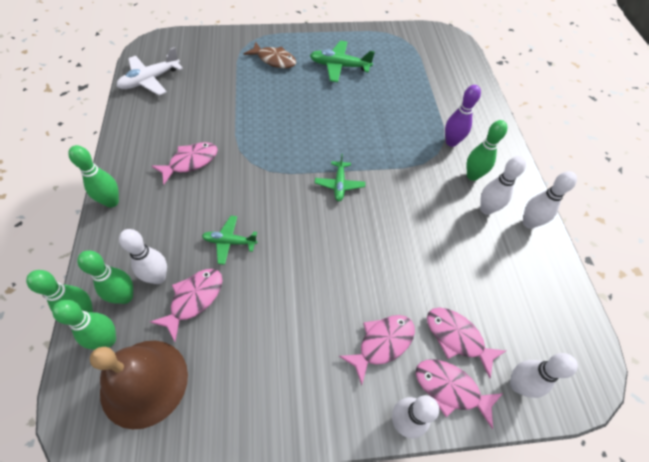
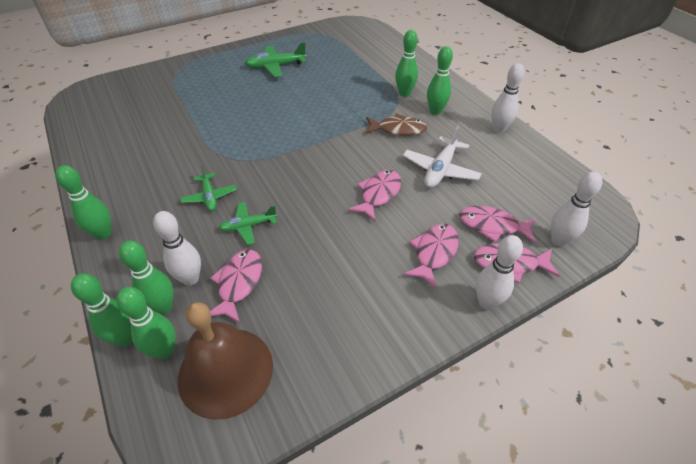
camera: 20 degrees left, 10 degrees down
white plane [116,47,183,95] -> white plane moved to [403,126,482,188]
pink fish [152,142,218,184] -> pink fish moved to [348,170,401,221]
brown fish [244,42,296,68] -> brown fish moved to [365,114,427,136]
green plane [315,154,365,201] -> green plane moved to [180,165,237,211]
purple bowling pin [445,85,481,147] -> green bowling pin [395,30,418,97]
white bowling pin [480,156,526,215] -> none

